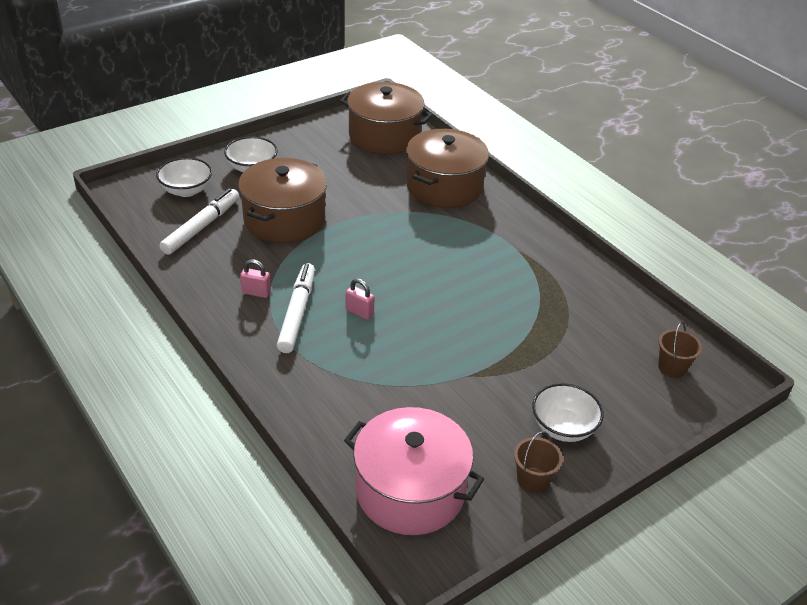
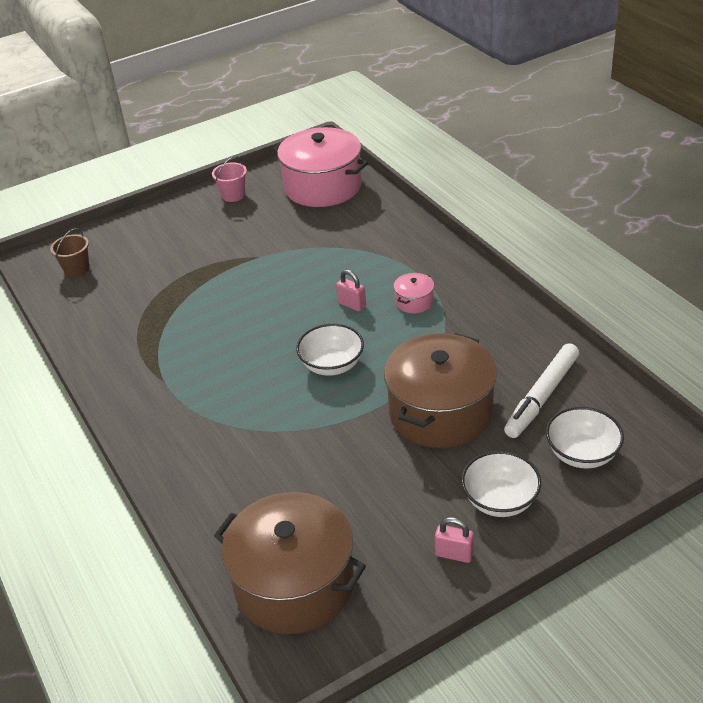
camera: 170 degrees left, 0 degrees up
pink padlock [240,259,271,298] -> pink padlock moved to [435,517,474,563]
white marker [277,263,315,353] -> pink pot [394,273,434,313]
brown pot [406,129,489,208] -> none
brown bucket [514,431,563,493] -> pink bucket [212,156,247,202]
white bowl [532,383,604,442] -> white bowl moved to [296,324,364,376]

